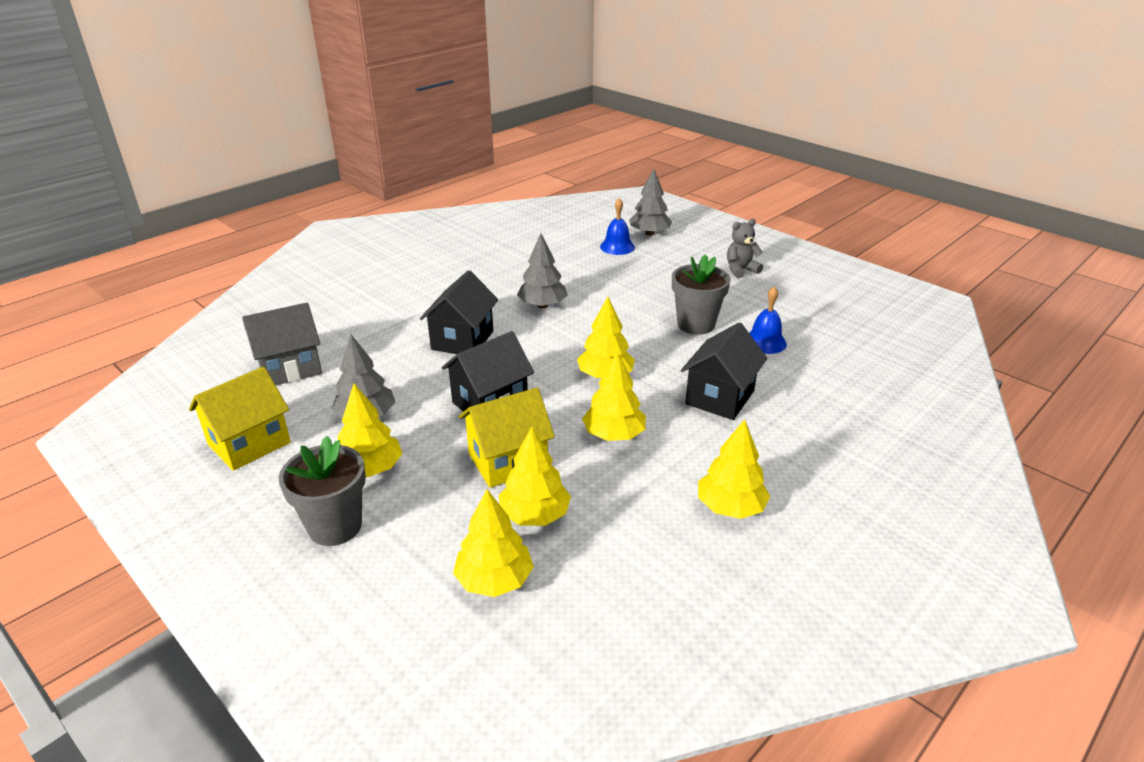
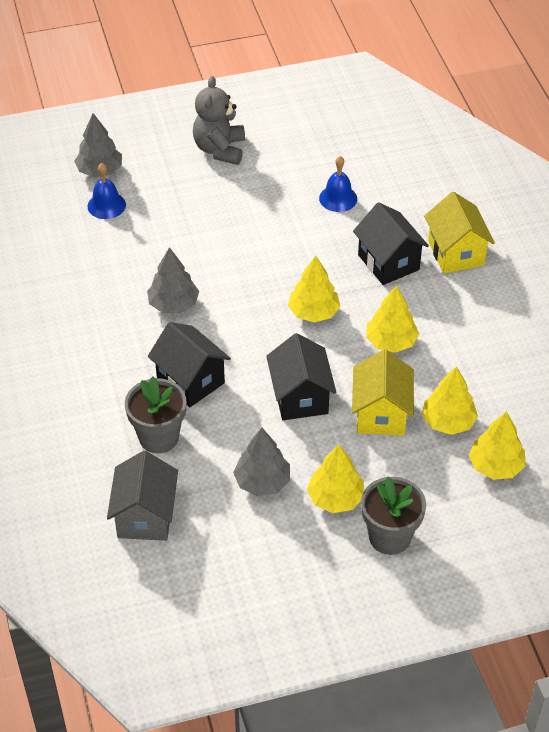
camera: 60 degrees left, 15 degrees up
yellow house [189,366,291,471] -> yellow house moved to [424,192,495,274]
grey flower pot [672,254,731,335] -> grey flower pot moved to [125,377,187,453]
yellow tree [698,419,770,519] -> none
grey teddy bear [727,219,763,278] -> grey teddy bear [193,76,245,165], size x1.52

